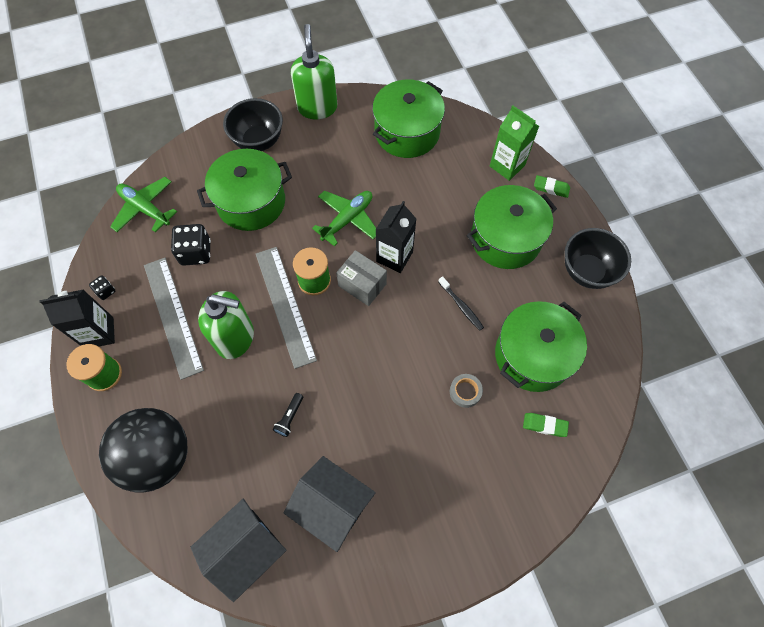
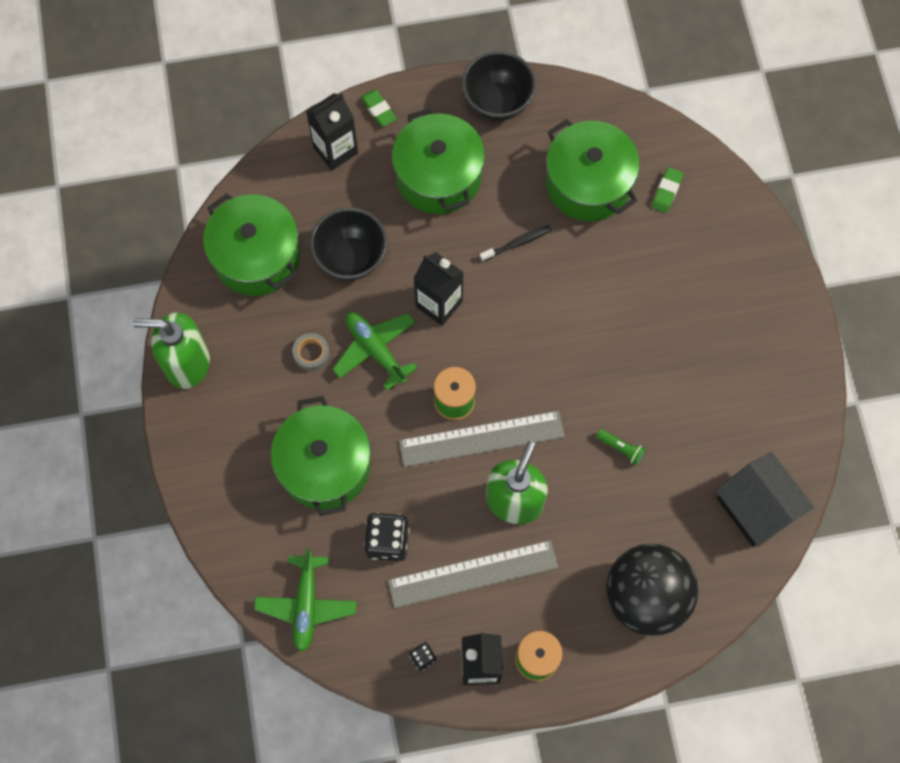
camera: 80 degrees left, 5 degrees up
green plane [110,177,177,232] -> green plane turned 45 degrees counterclockwise [254,548,356,652]
black bowl [223,98,283,151] -> black bowl moved to [310,207,387,281]
black flashlight [273,393,303,437] -> green flashlight [596,429,646,465]
black house [283,456,376,552] -> none
grey box [336,250,387,306] -> none
grey tape [450,374,483,408] -> grey tape moved to [293,333,330,371]
green carton [490,105,539,181] -> black carton [306,93,358,170]
green eraser [534,175,570,198] -> green eraser turned 60 degrees counterclockwise [361,89,397,127]

